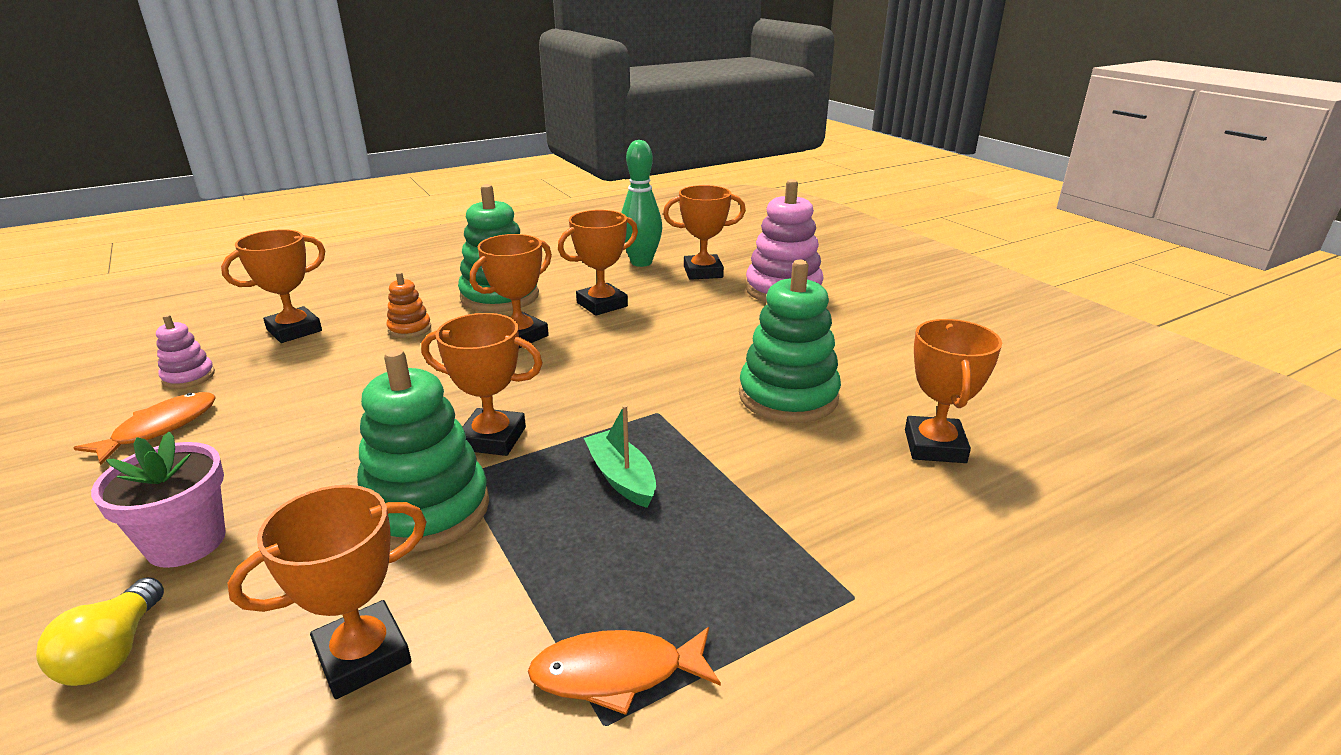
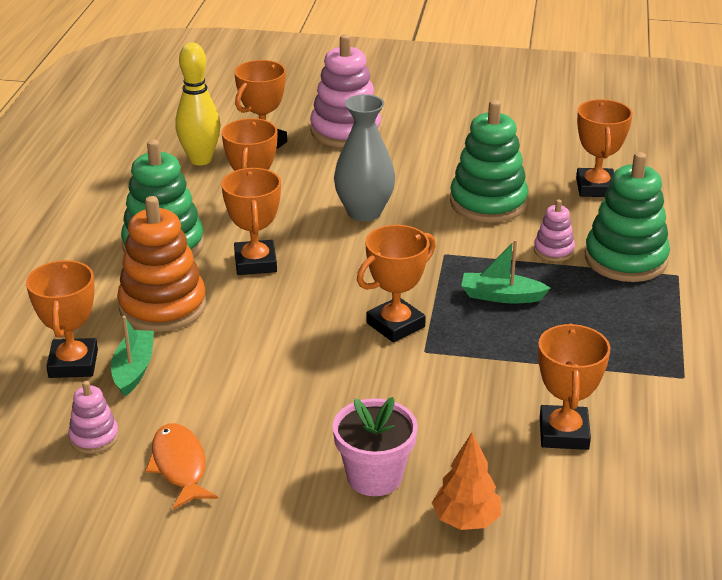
camera: 50 degrees left, 5 degrees up
yellow light bulb [36,577,164,686] -> orange tree [432,432,501,530]
green stacking toy [357,349,489,551] -> green stacking toy moved to [585,152,670,282]
orange stacking toy [387,272,431,338] -> orange stacking toy [117,196,206,332], size x2.02
orange fish [528,627,721,715] -> none
green bowling pin [621,140,662,267] -> yellow bowling pin [175,43,220,165]
orange trophy [905,319,1002,463] -> orange trophy turned 45 degrees clockwise [576,99,633,197]
none -> green boat [111,316,154,397]
none -> grey vase [334,94,395,221]
none -> pink stacking toy [534,199,575,262]

